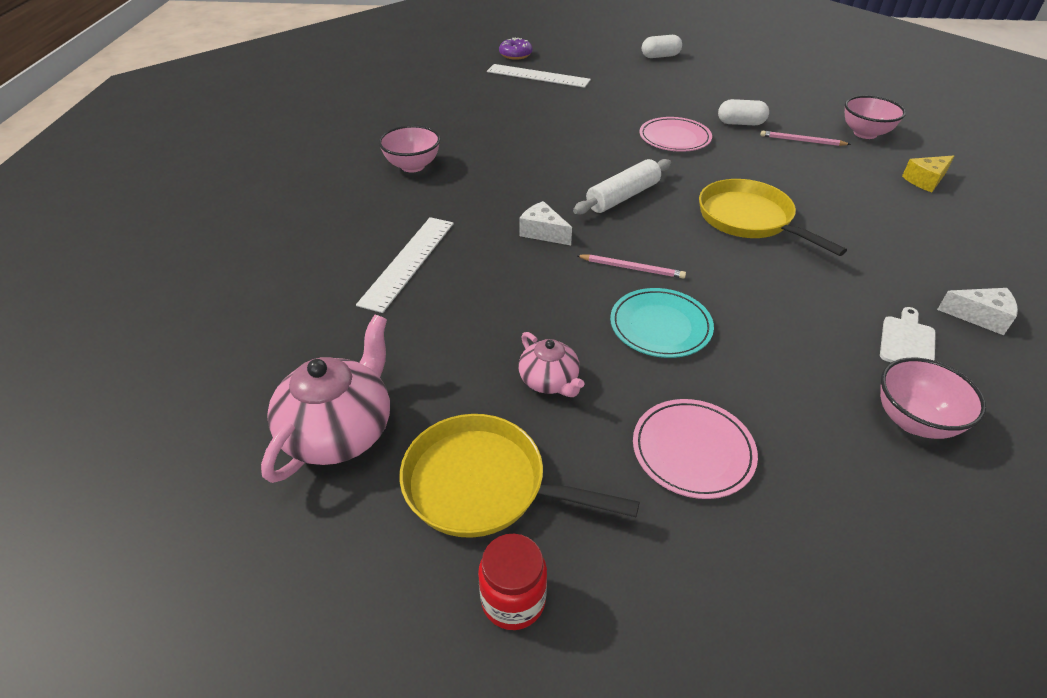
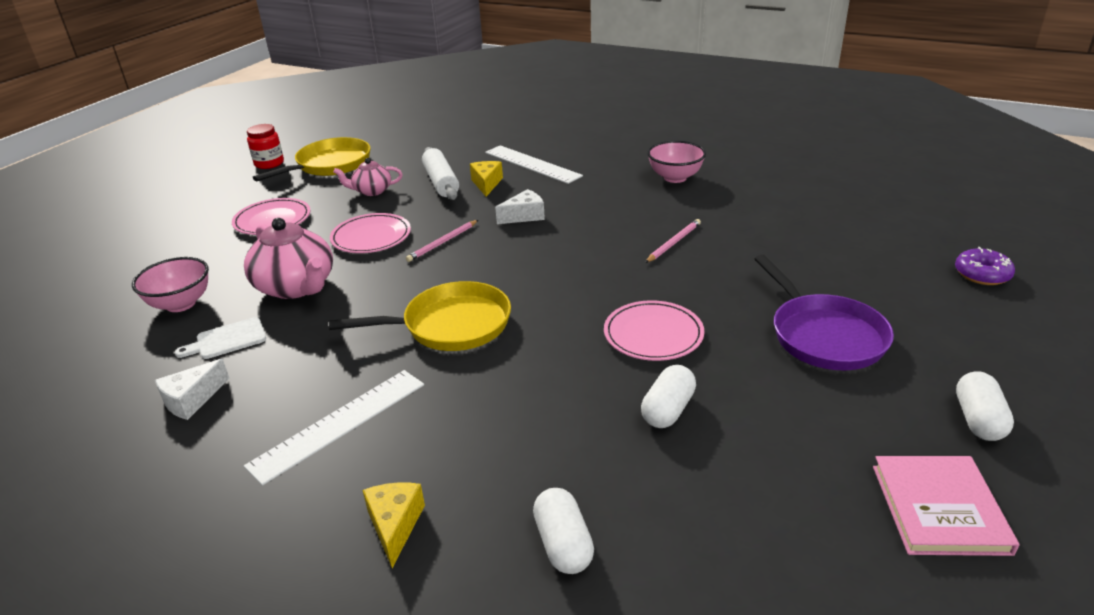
camera: 115 degrees right, 10 degrees down
pink teapot [261,315,390,483] -> pink teapot moved to [244,218,333,299]
white ruler [487,64,591,88] -> white ruler moved to [244,370,424,486]
white rolling pin [573,159,671,215] -> white rolling pin moved to [422,147,459,200]
turquoise plate [610,288,714,358] -> pink plate [330,213,411,253]
pink pencil [760,131,851,146] -> pink pencil moved to [645,219,701,263]
pink bowl [845,95,906,139] -> white capsule [533,488,594,574]
white cutting board [880,307,936,363] -> white cutting board turned 105 degrees clockwise [175,317,266,359]
none -> yellow cheese [470,161,503,197]
none -> purple pan [755,255,894,370]
none -> pink book [873,456,1019,556]

